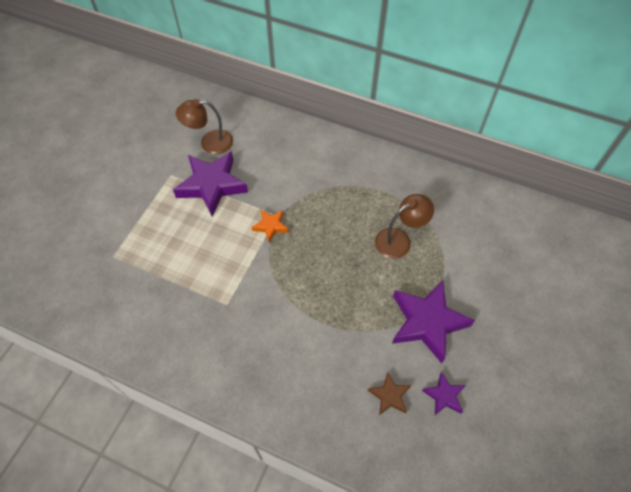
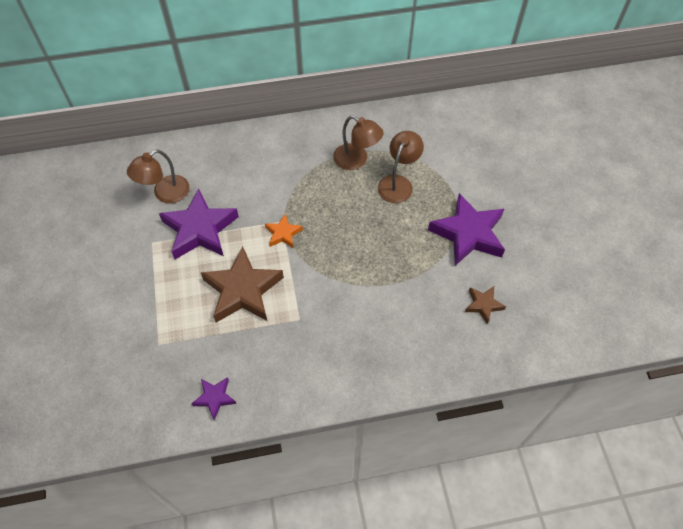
camera: 35 degrees left, 0 degrees up
purple star [422,372,466,415] -> purple star moved to [192,377,236,420]
none -> brown star [201,246,284,323]
none -> brown lamp [333,115,384,170]

